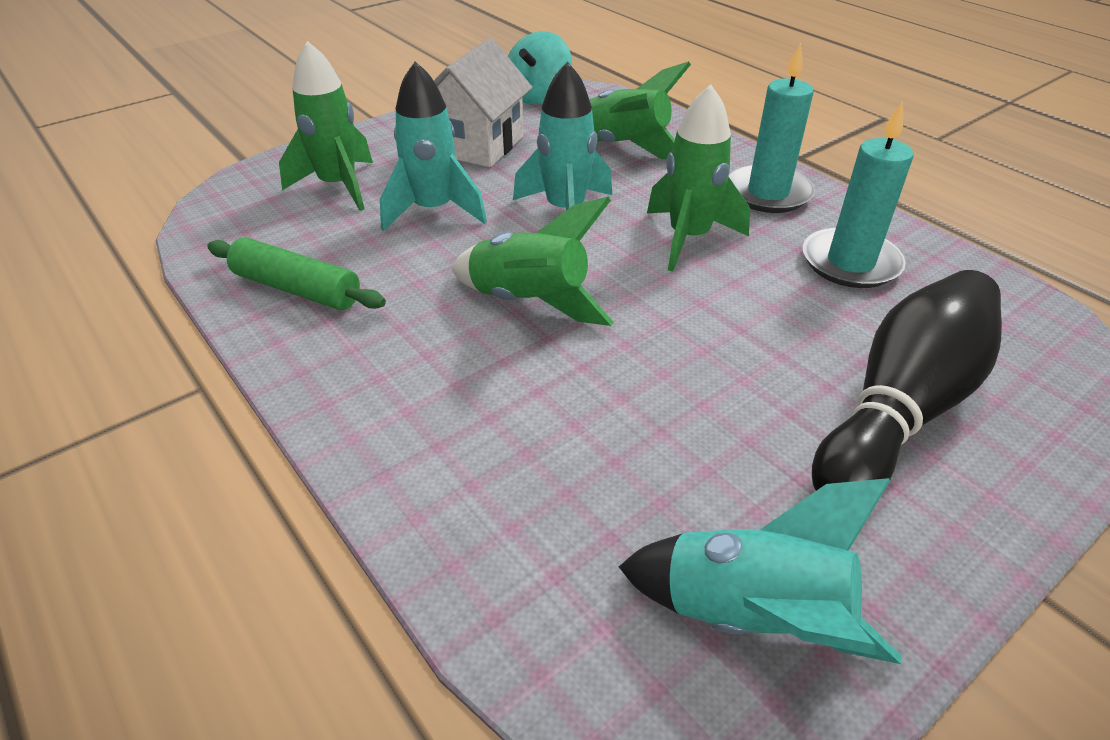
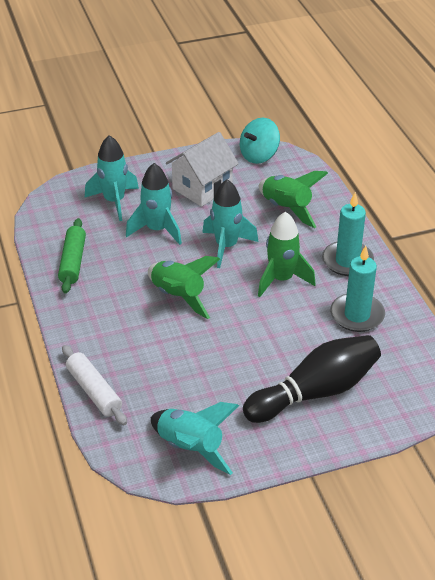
camera: 20 degrees right, 0 degrees up
green rolling pin [207,237,386,310] -> green rolling pin turned 45 degrees clockwise [58,218,86,294]
green rocket [279,41,373,211] -> turquoise rocket [85,135,139,221]
none -> white rolling pin [62,345,127,425]

